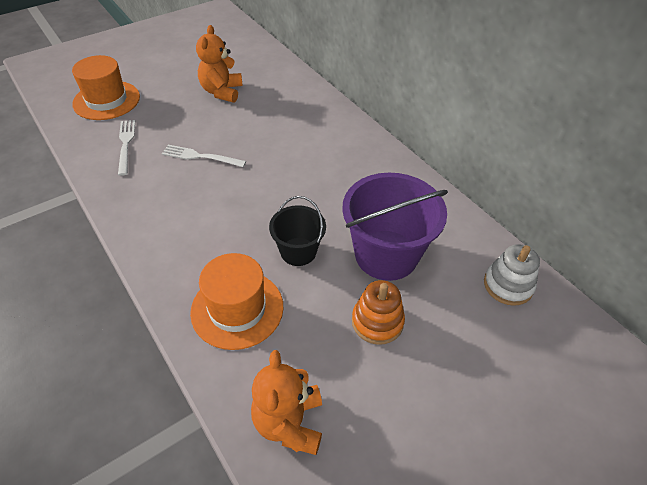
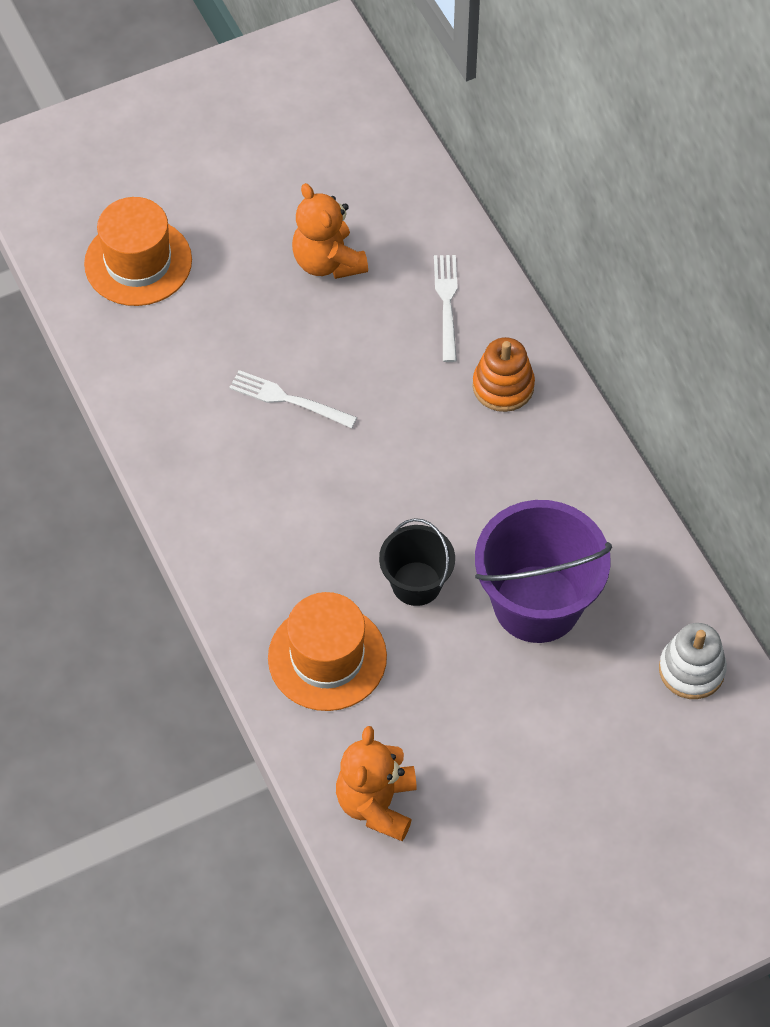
camera: 10 degrees right, 10 degrees up
white fork [118,120,135,176] -> white fork moved to [434,255,458,362]
orange teddy bear [196,25,243,103] -> orange teddy bear turned 45 degrees counterclockwise [292,183,368,279]
orange stacking toy [352,280,405,345] -> orange stacking toy moved to [472,337,535,412]

